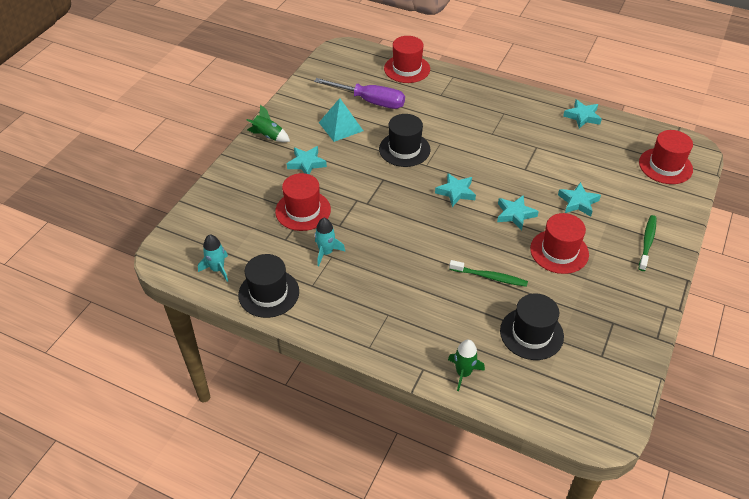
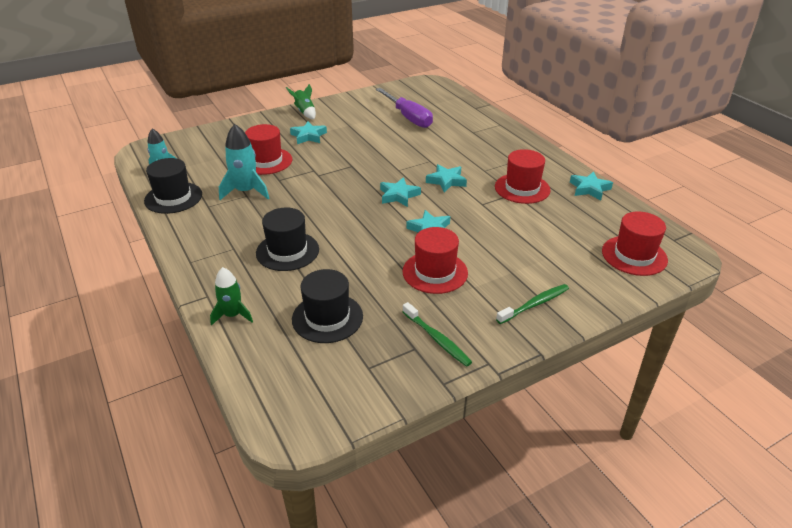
camera: 35 degrees right, 10 degrees down
turquoise rocket [315,218,346,266] -> turquoise rocket [219,124,269,200], size x1.52
turquoise pyramid [319,98,363,142] -> none
black hat [379,114,431,167] -> black hat moved to [256,207,319,271]
red hat [384,36,430,83] -> red hat moved to [495,149,551,204]
green toothbrush [449,260,528,287] -> green toothbrush moved to [402,302,472,367]
turquoise star [558,182,601,217] -> turquoise star moved to [426,164,467,192]

